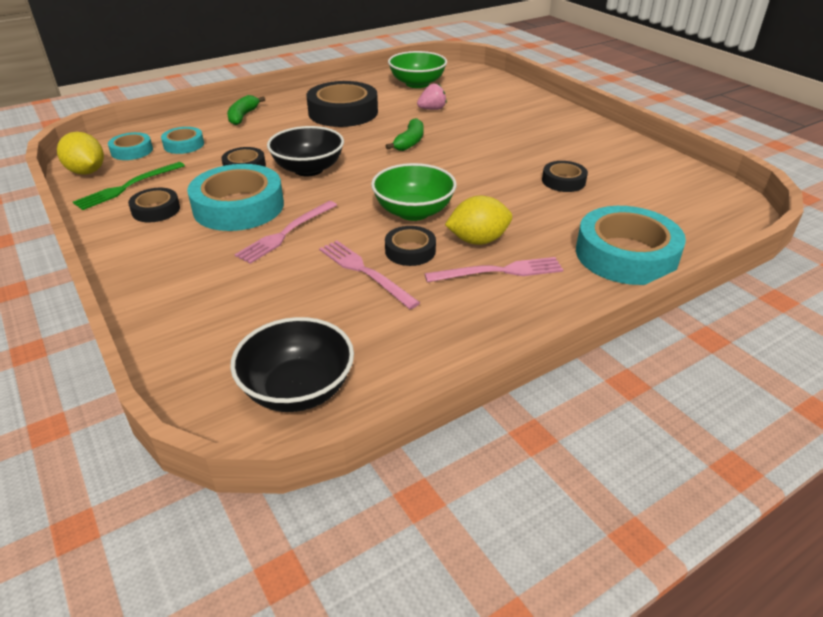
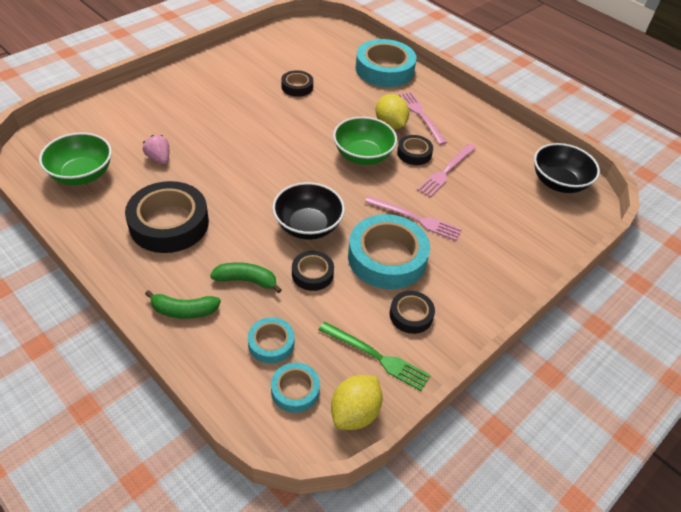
camera: 105 degrees left, 10 degrees up
green banana [386,118,423,151] -> green banana moved to [210,262,282,293]

